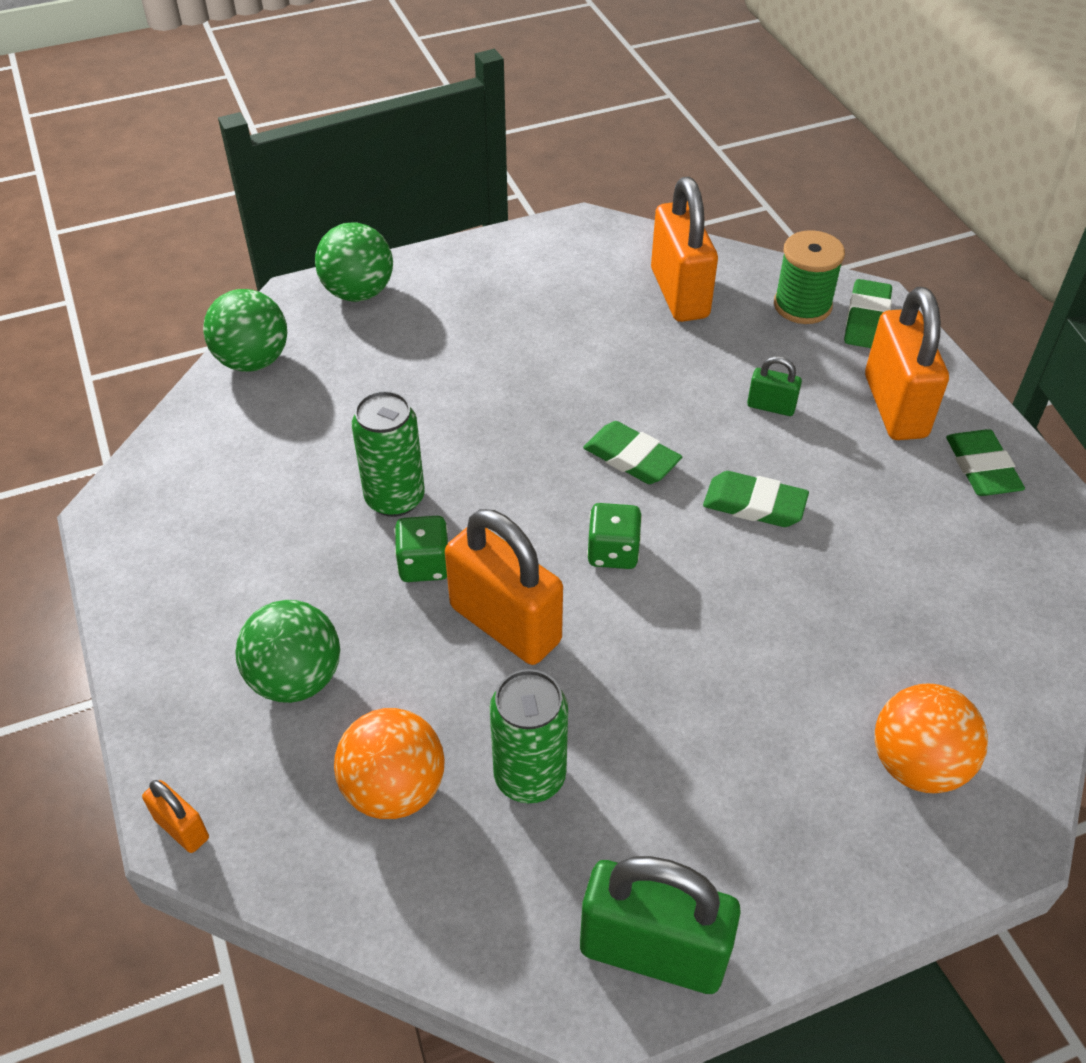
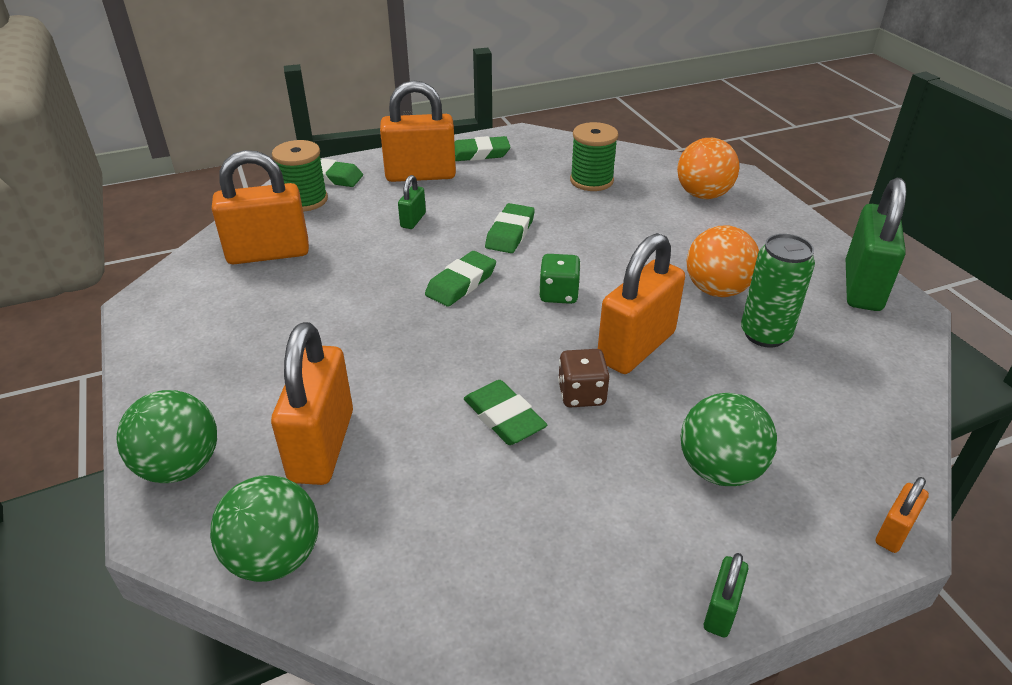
camera: 90 degrees left, 10 degrees down
orange ball [334,708,445,819] -> orange ball moved to [686,226,759,297]
green can [352,391,425,517] -> green eraser [464,380,547,445]
green dice [395,516,448,582] -> brown dice [558,349,610,407]
none -> orange padlock [271,322,353,485]
none -> green spool [570,122,618,191]
none -> green padlock [704,553,748,638]

